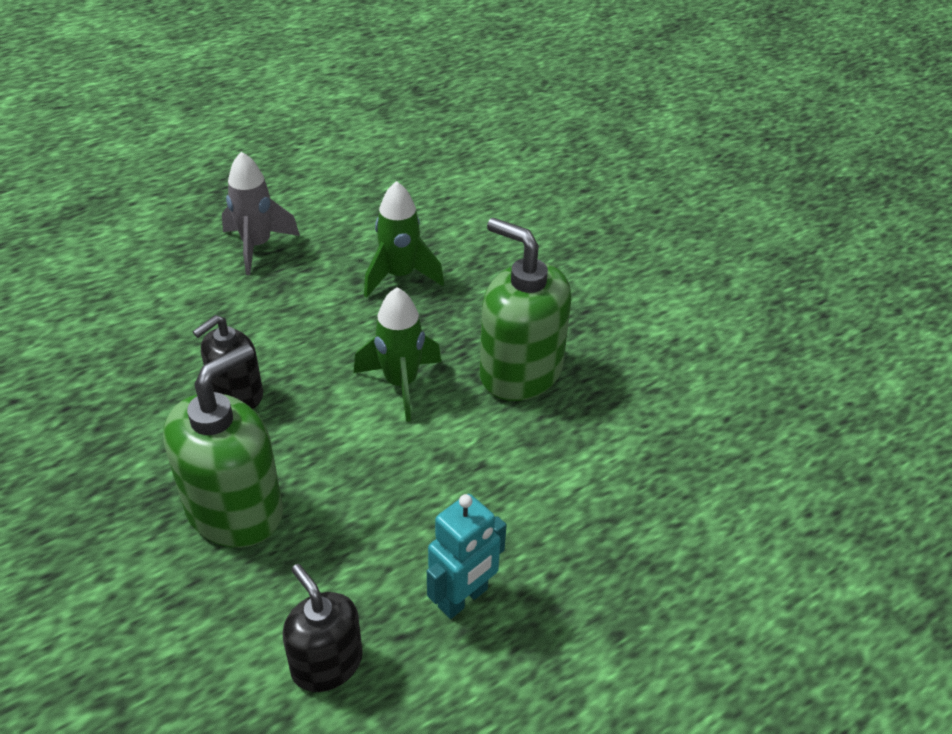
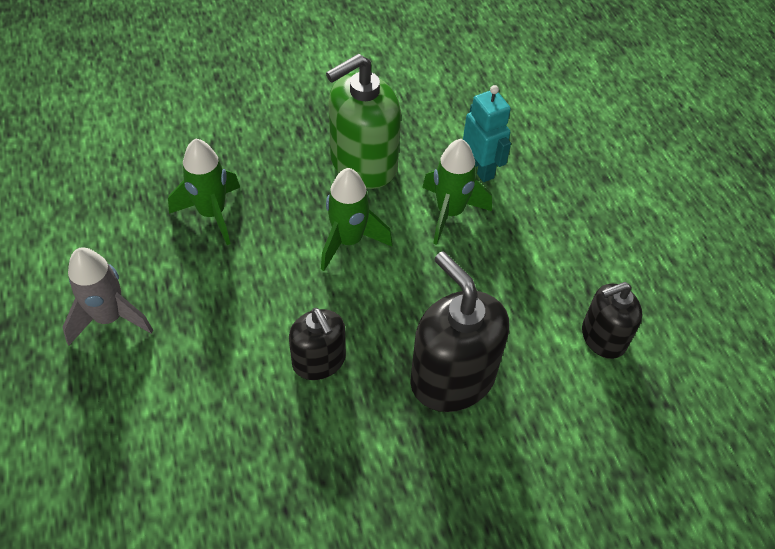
camera: 75 degrees left, 10 degrees up
green soap dispenser [163,344,283,548] -> black soap dispenser [410,251,509,412]
turquoise robot [427,494,507,619] -> turquoise robot moved to [463,85,511,182]
none -> green rocket [422,139,492,245]

